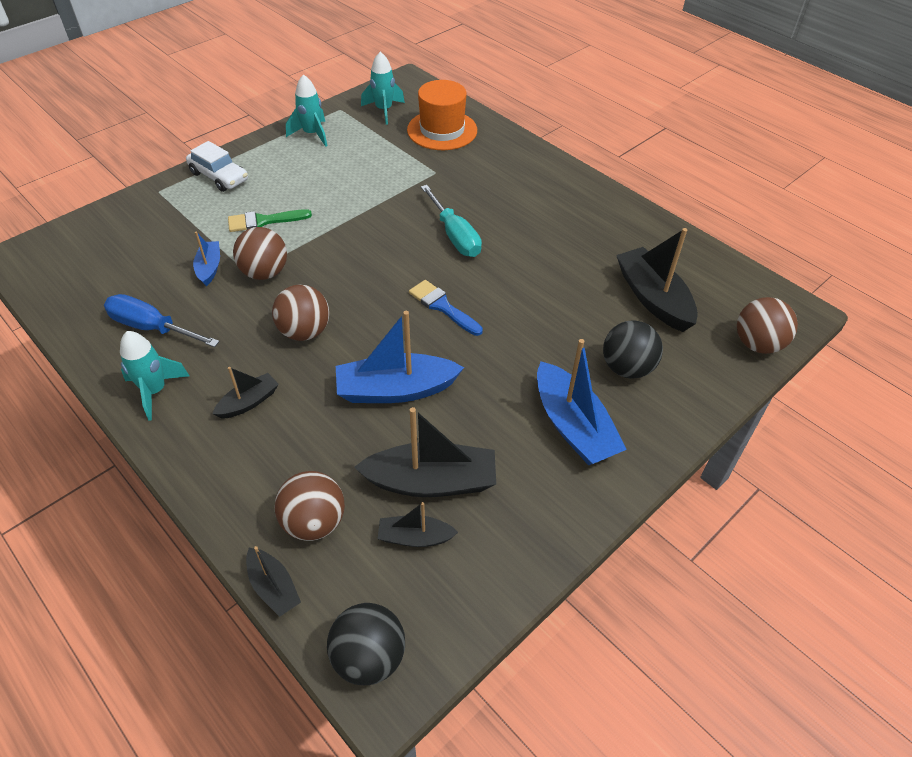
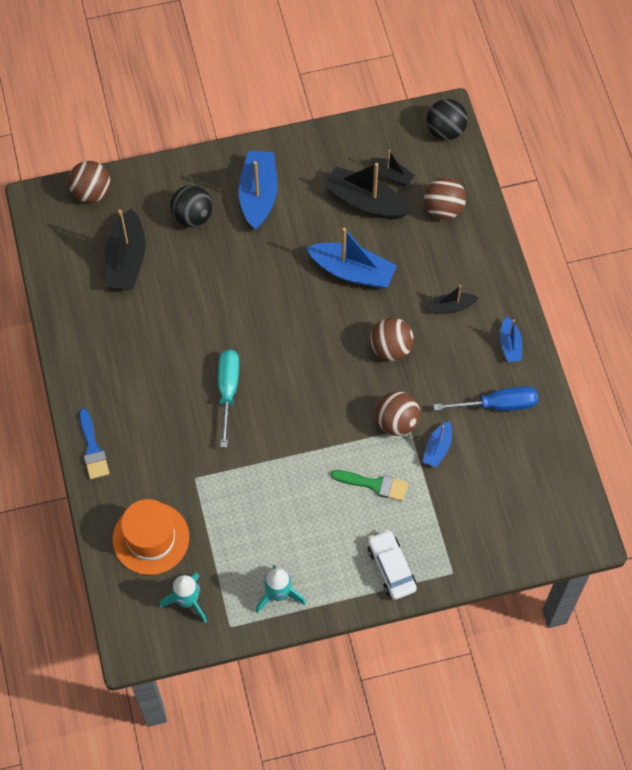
camera: 150 degrees left, 15 degrees up
blue screwdriver [104,294,220,347] -> blue screwdriver turned 60 degrees counterclockwise [433,386,538,411]
turquoise rocket [120,331,190,421] -> blue boat [500,317,522,362]
black boat [246,546,301,617] -> none
blue brush [409,280,483,336] -> blue brush moved to [79,408,109,479]

